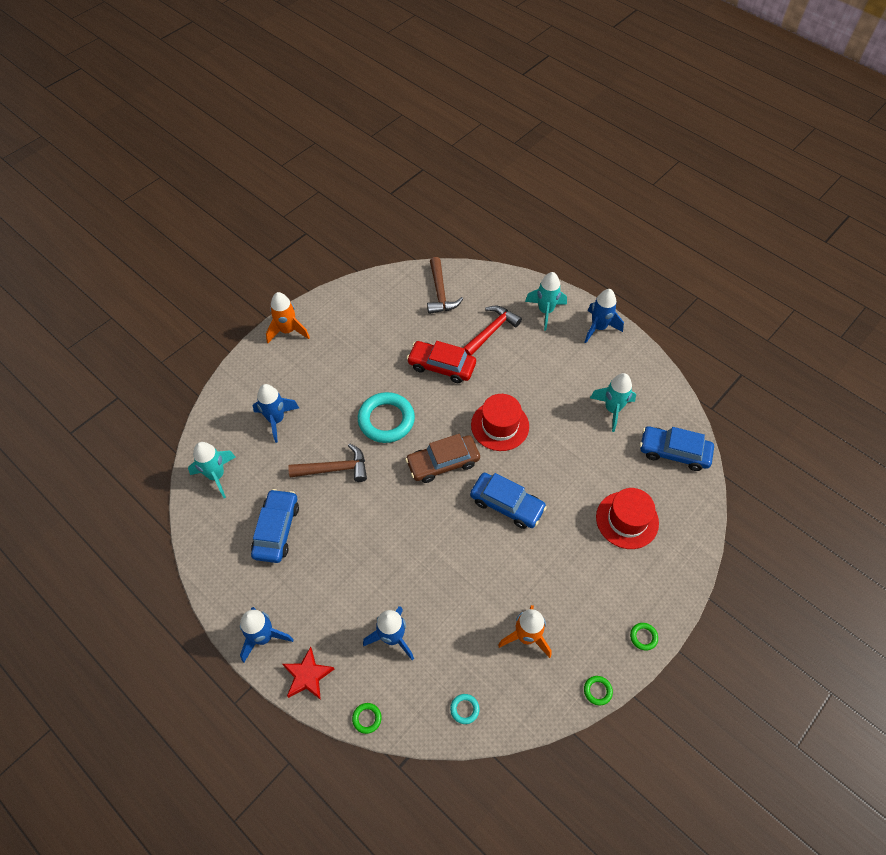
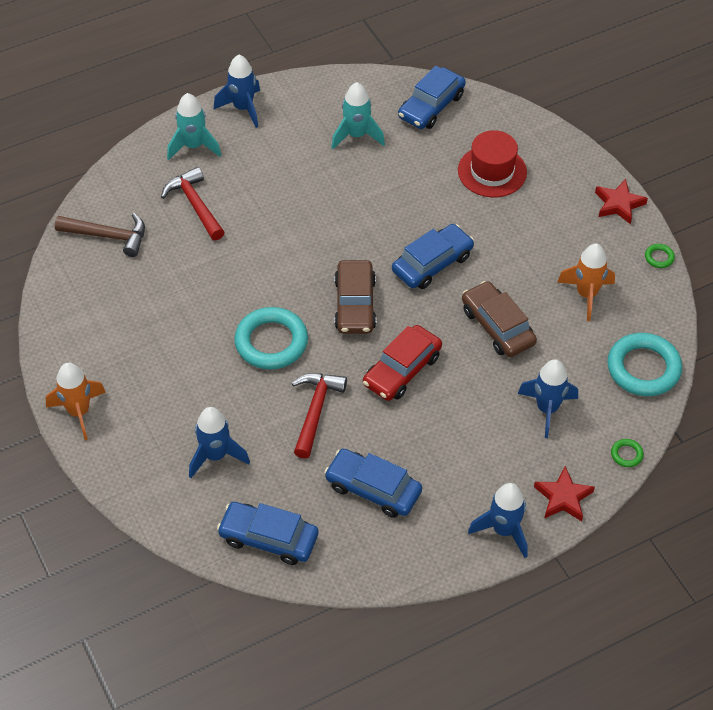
camera: 70 degrees left, 5 degrees down
turquoise rocket [188,442,235,498] -> blue car [217,502,318,565]
brown hammer [288,443,367,482] -> red hammer [292,373,347,459]
red car [407,341,476,383] -> red car moved to [363,325,442,401]
turquoise ring [450,694,480,724] -> turquoise ring [607,333,682,396], size x2.38
red hat [471,394,529,451] -> none
green ring [630,623,658,651] -> red star [595,179,648,225]
none -> brown car [462,281,537,357]

